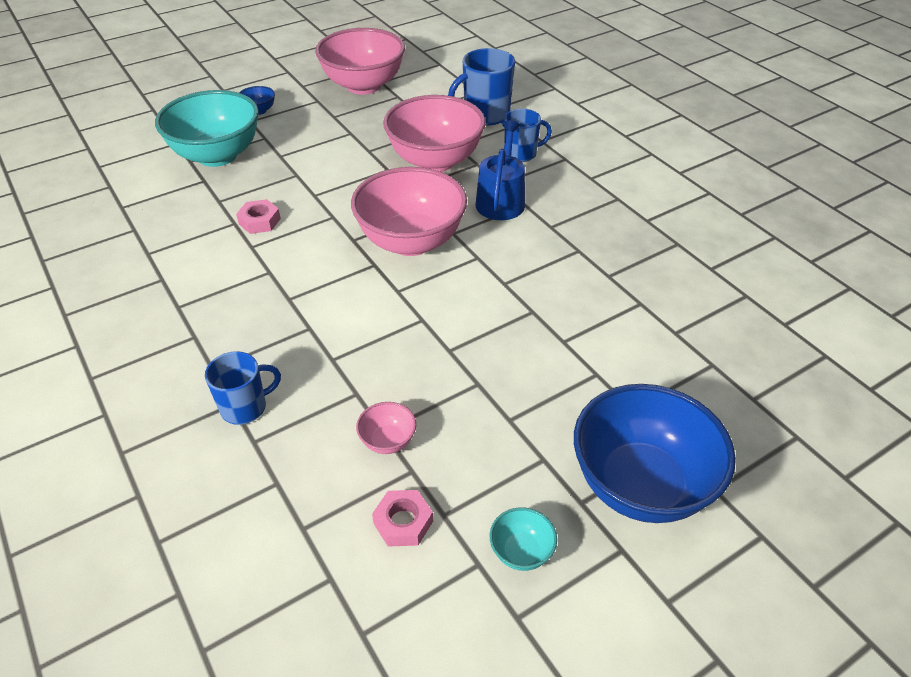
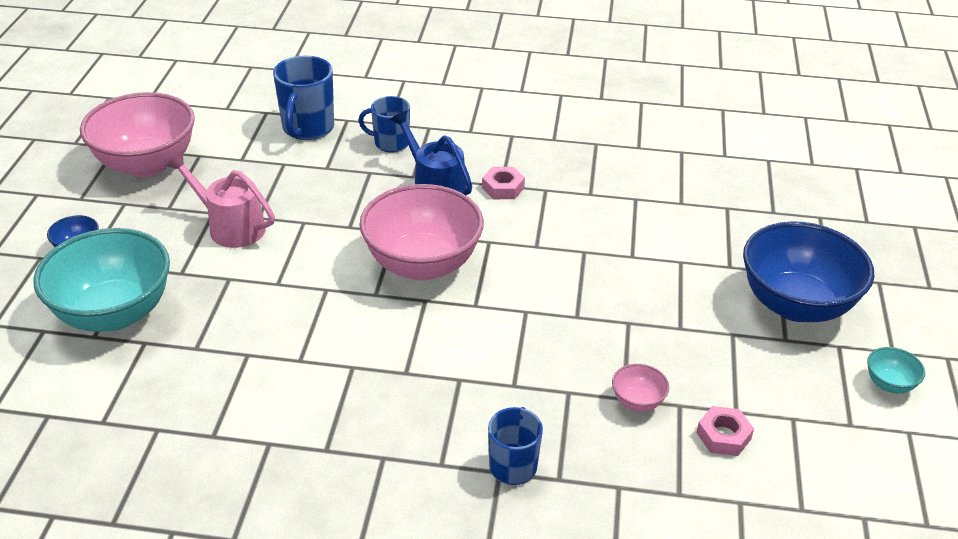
camera: 50 degrees left, 5 degrees down
pink nut [236,199,281,234] -> pink nut moved to [482,167,525,199]
pink bowl [383,95,486,172] -> none
turquoise bowl [490,507,557,571] -> turquoise bowl moved to [867,347,925,393]
blue mug [505,109,552,162] -> blue mug turned 105 degrees counterclockwise [358,96,410,153]
none -> pink watering can [167,153,275,248]

